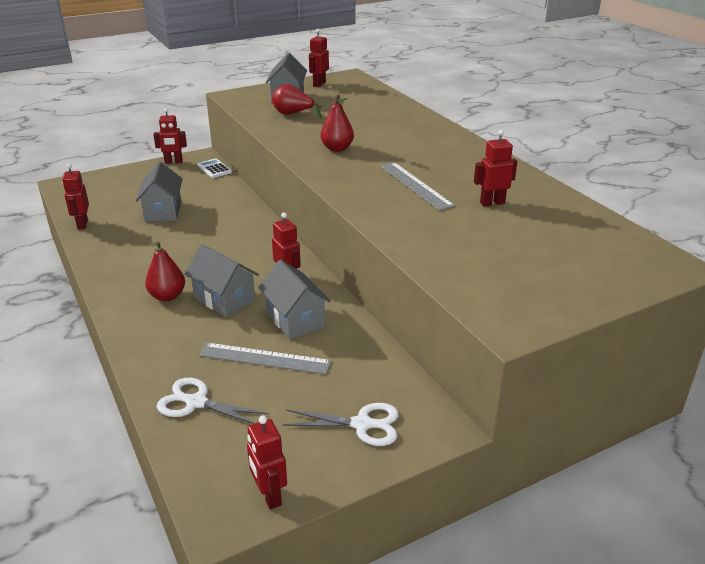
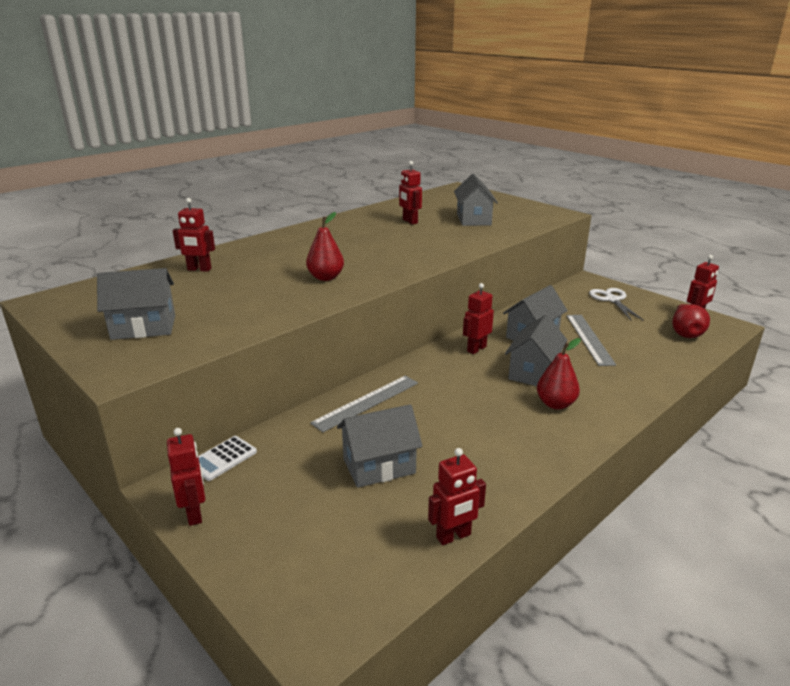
camera: 105 degrees left, 5 degrees down
white scissors [157,378,269,424] -> none
red pear [272,84,322,119] -> red pear moved to [672,304,710,338]
red robot [309,29,329,87] -> red robot moved to [173,198,215,272]
grey ruler [380,162,455,211] -> grey ruler moved to [310,376,418,432]
none -> grey house [454,174,498,226]

